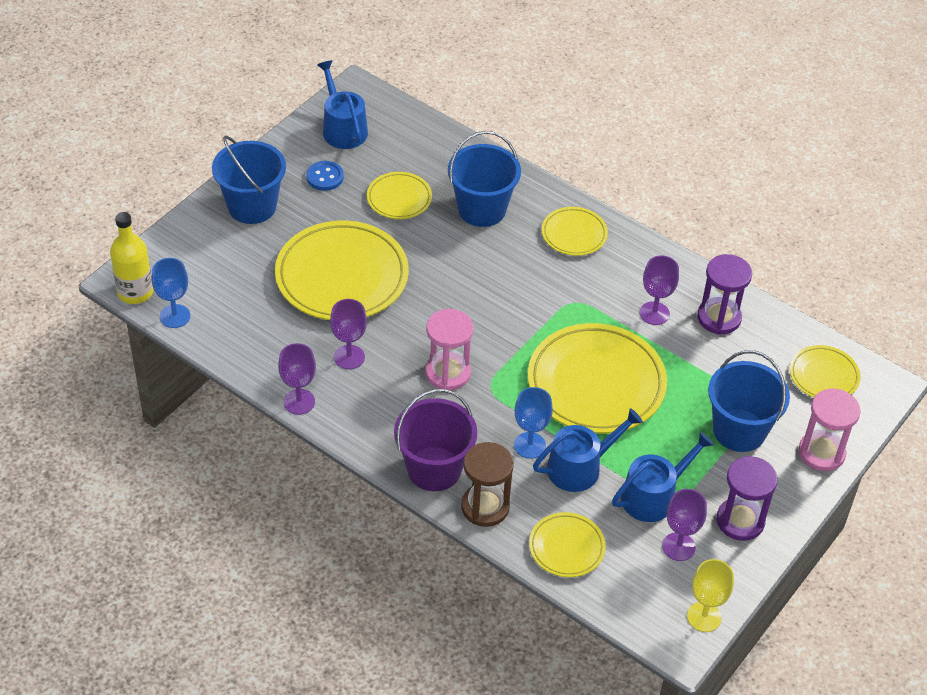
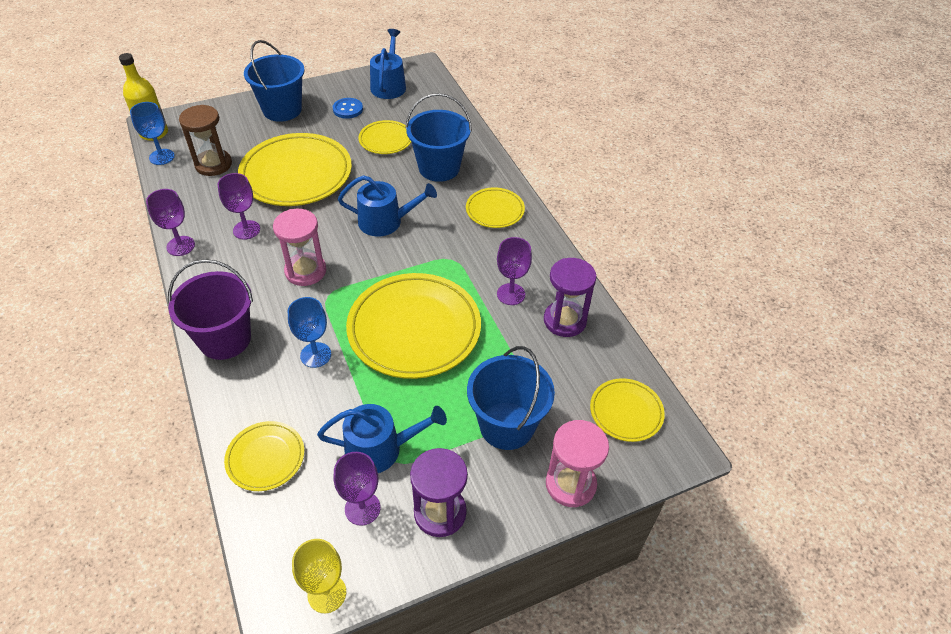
camera: 30 degrees right, 0 degrees up
brown hourglass [461,442,514,527] -> brown hourglass moved to [179,105,232,176]
blue watering can [533,408,643,492] -> blue watering can moved to [338,175,437,237]

